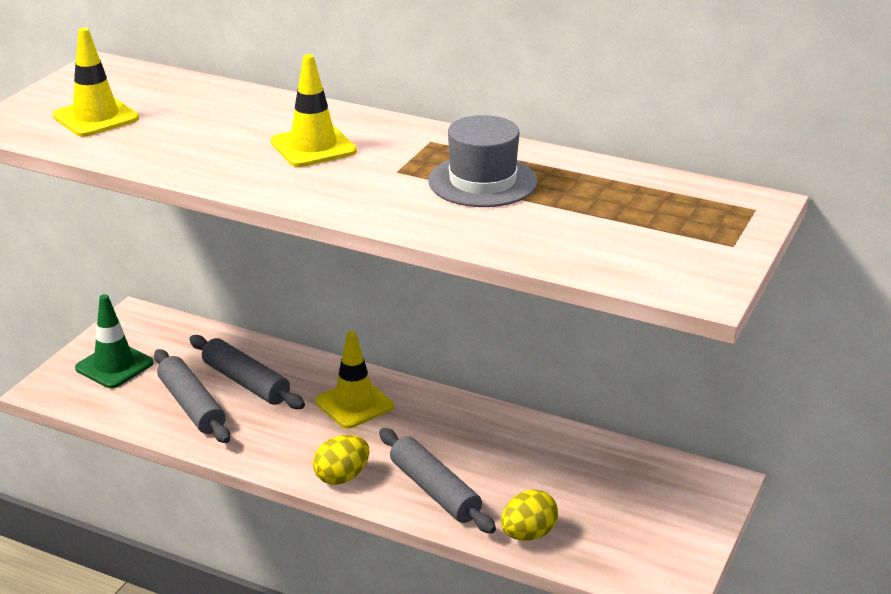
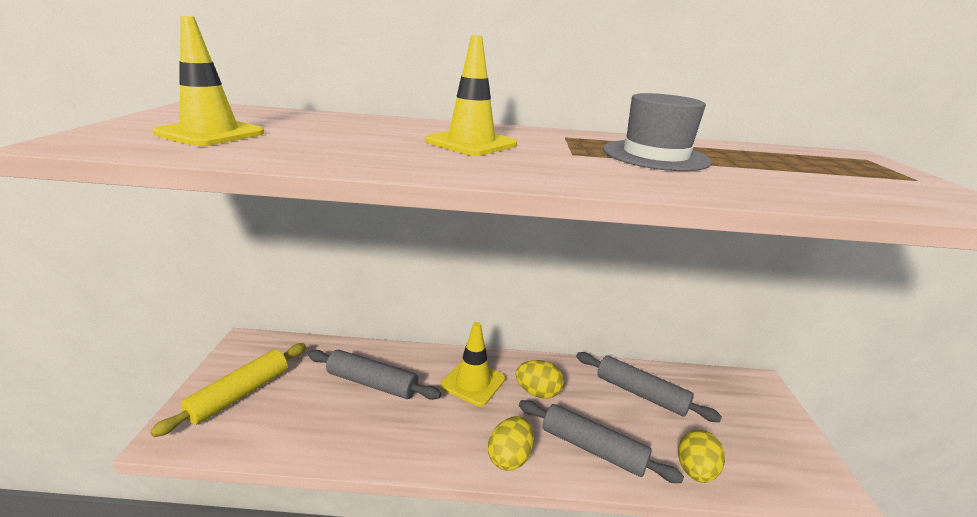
camera: 25 degrees left, 5 degrees down
green traffic cone [75,294,153,388] -> yellow rolling pin [150,343,306,437]
grey rolling pin [154,349,230,443] -> grey rolling pin moved to [576,352,722,422]
none -> yellow egg [516,360,564,399]

